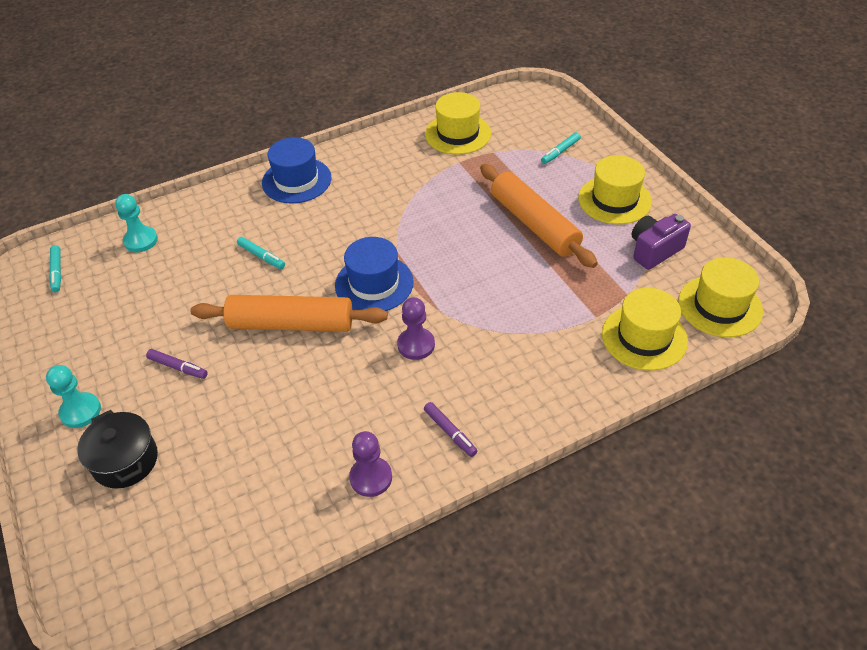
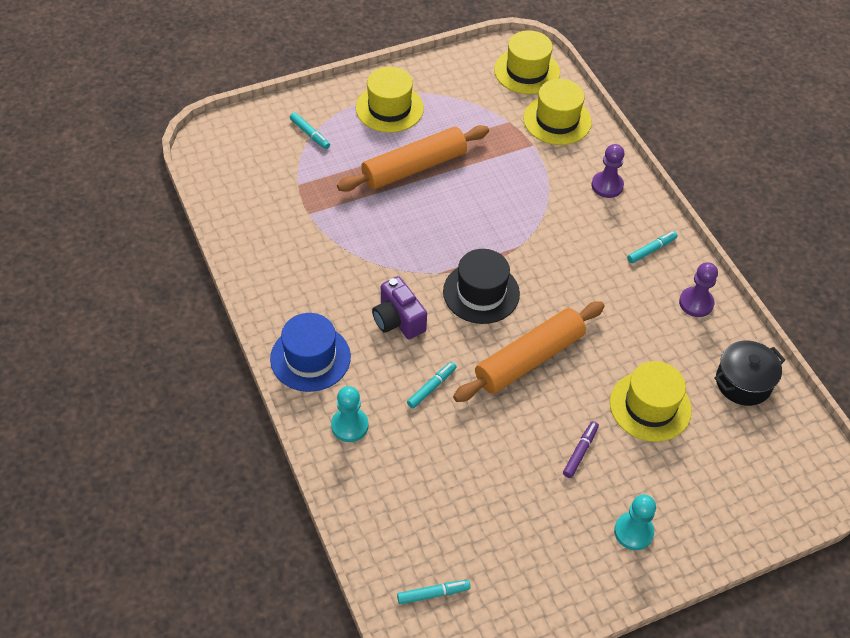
camera: 90 degrees left, 5 degrees up
black pot [77,410,158,489] -> black pot moved to [714,341,785,406]
turquoise pawn [115,194,158,252] -> turquoise pawn moved to [331,386,368,442]
orange rolling pin [190,295,388,332] -> orange rolling pin turned 45 degrees clockwise [453,301,605,402]
blue hat [335,237,414,311] -> black hat [443,249,520,324]
purple pawn [397,297,435,360] -> purple pawn moved to [592,144,624,198]
purple marker [424,402,477,457] -> turquoise marker [627,231,678,263]
yellow hat [425,92,491,155] -> yellow hat moved to [610,361,692,442]
purple camera [631,214,691,270] -> purple camera moved to [372,276,427,339]

